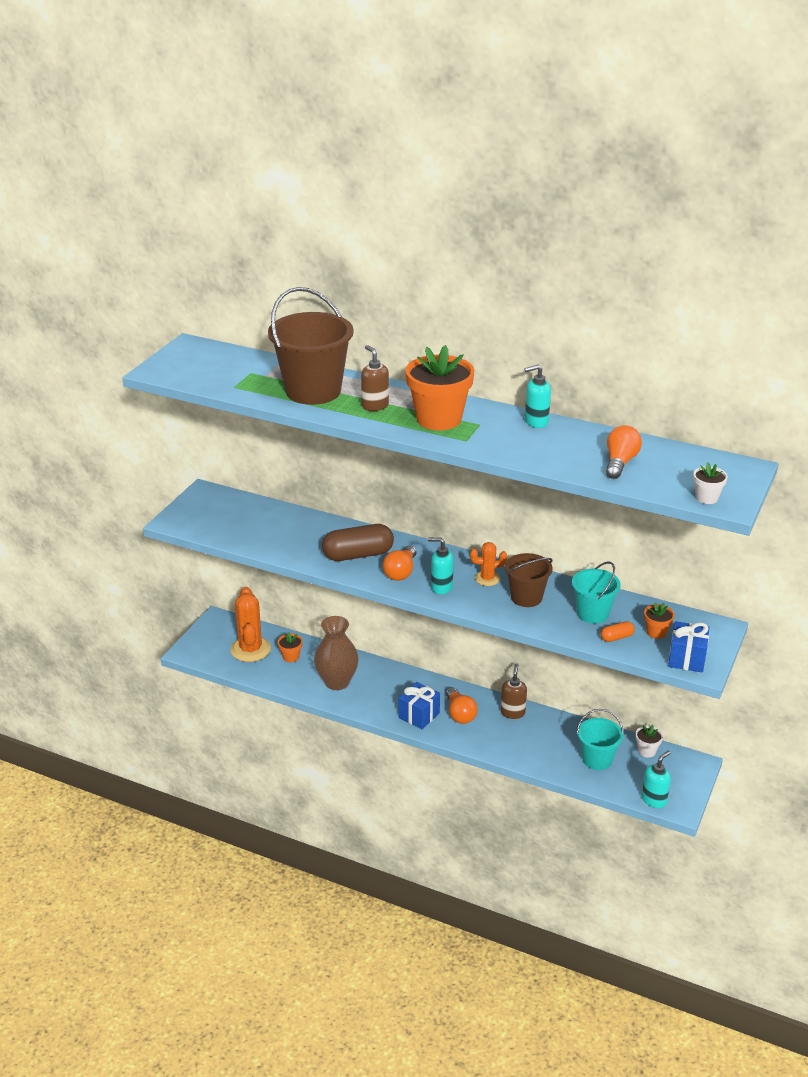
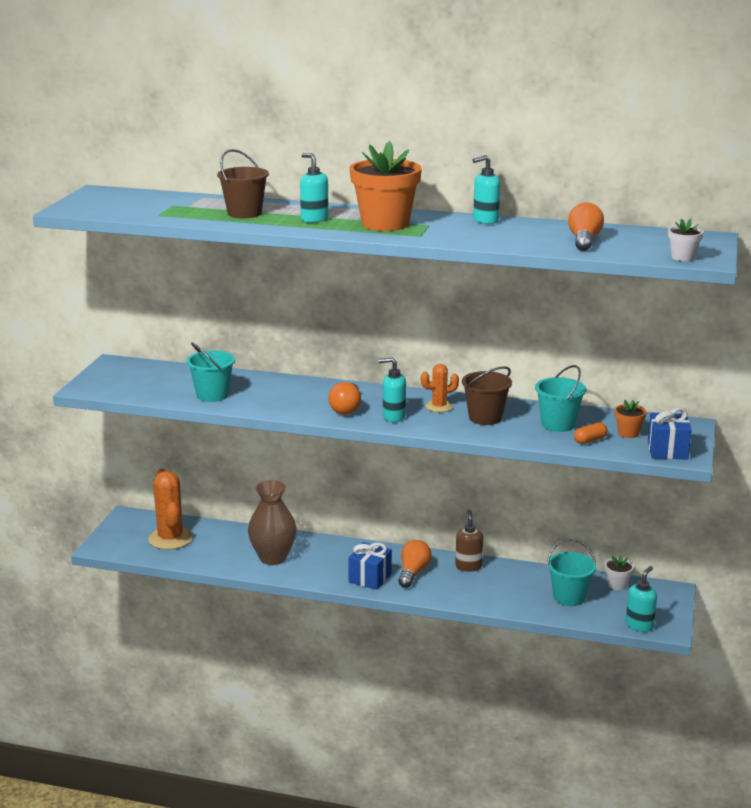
camera: 10 degrees left, 10 degrees down
brown bucket [268,287,354,405] -> brown bucket [217,149,269,218], size x0.58
orange flower pot [278,632,303,662] -> none
brown capsule [322,524,394,561] -> none
brown soap dispenser [361,345,389,411] -> turquoise soap dispenser [300,153,329,223]
orange light bulb [446,687,478,724] -> orange light bulb turned 135 degrees counterclockwise [398,540,432,588]
none -> turquoise bucket [186,342,235,402]

